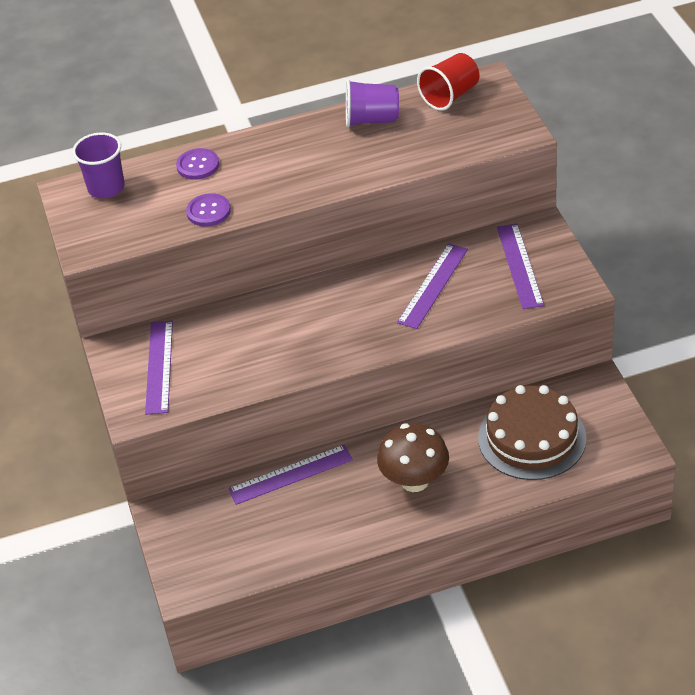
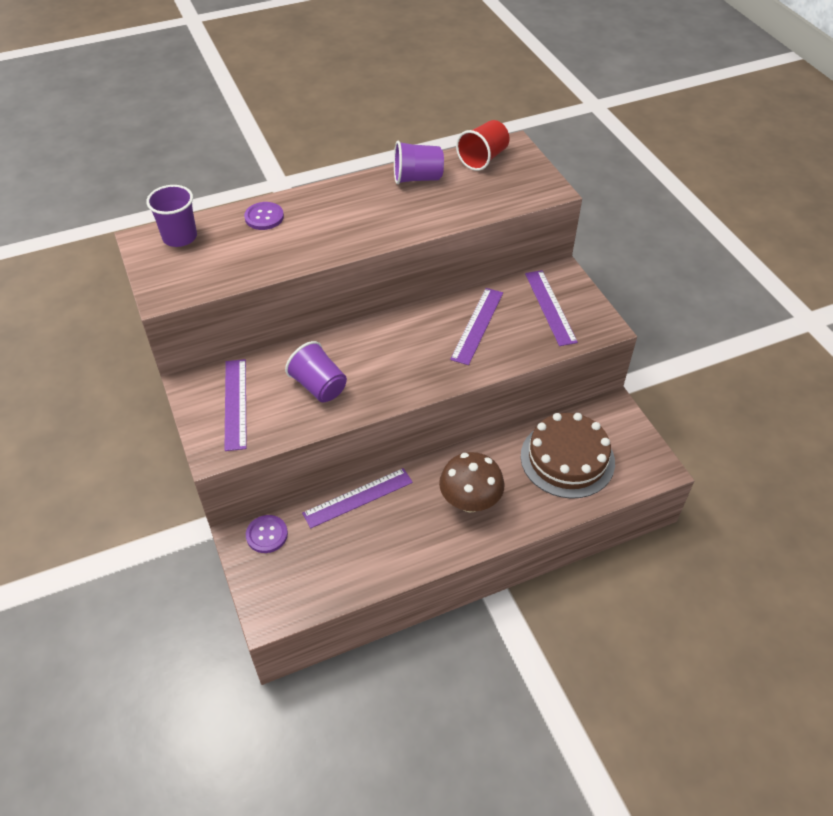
camera: 10 degrees left, 5 degrees up
purple button [186,193,231,227] -> purple button moved to [246,515,288,553]
none -> purple cup [285,341,347,402]

